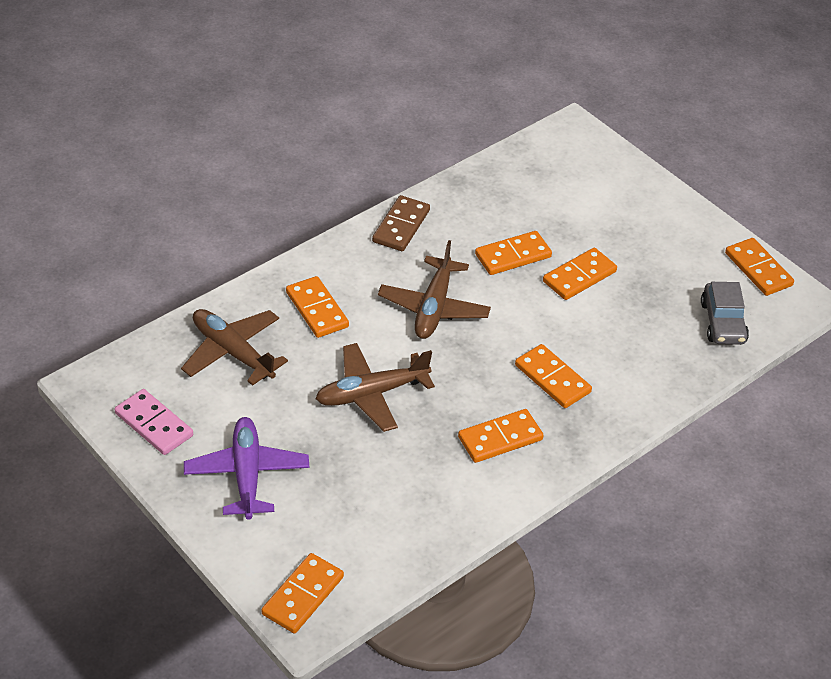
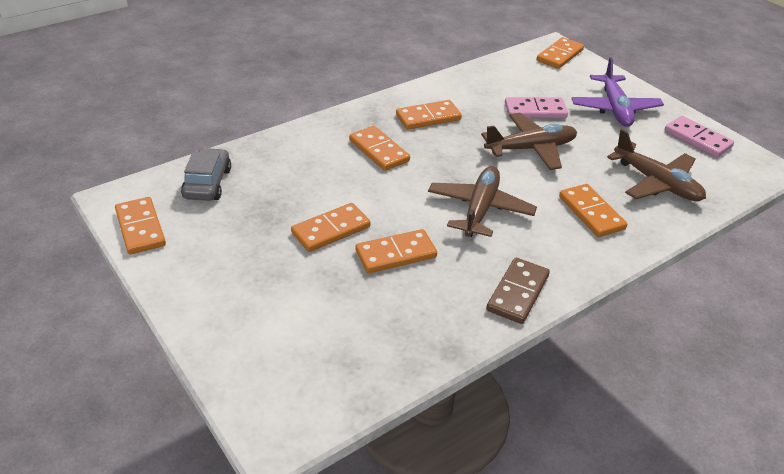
camera: 175 degrees left, 5 degrees down
none -> pink domino [505,97,568,118]

